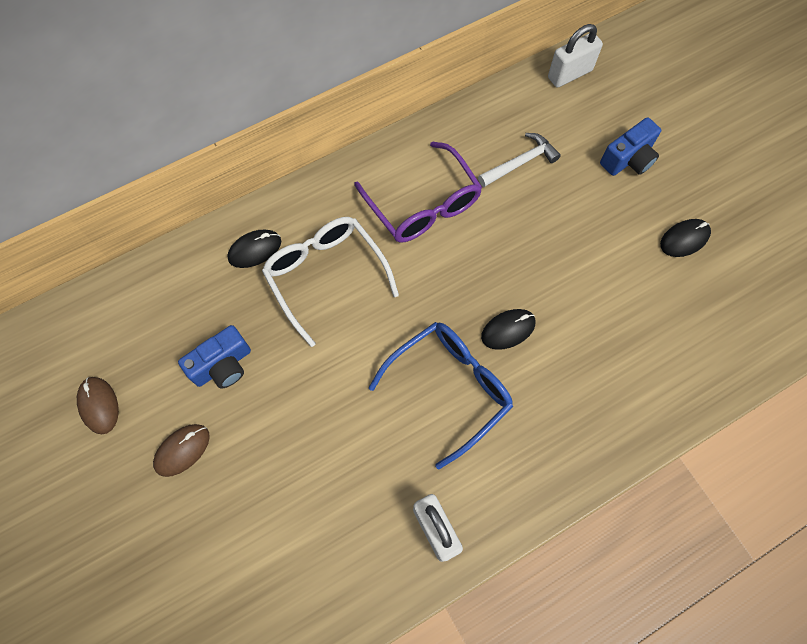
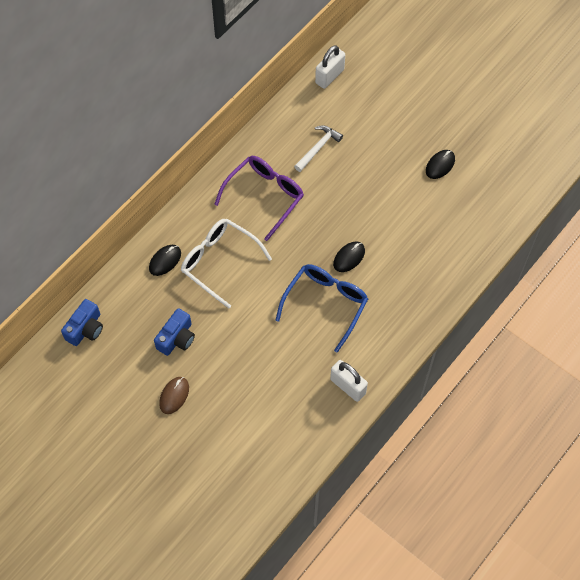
camera: 20 degrees left, 5 degrees down
brown mouse [77,377,119,434] -> none
purple glasses [354,141,482,243] -> purple glasses turned 90 degrees counterclockwise [214,156,304,241]
blue camera [600,117,661,176] -> blue camera moved to [61,299,103,346]

